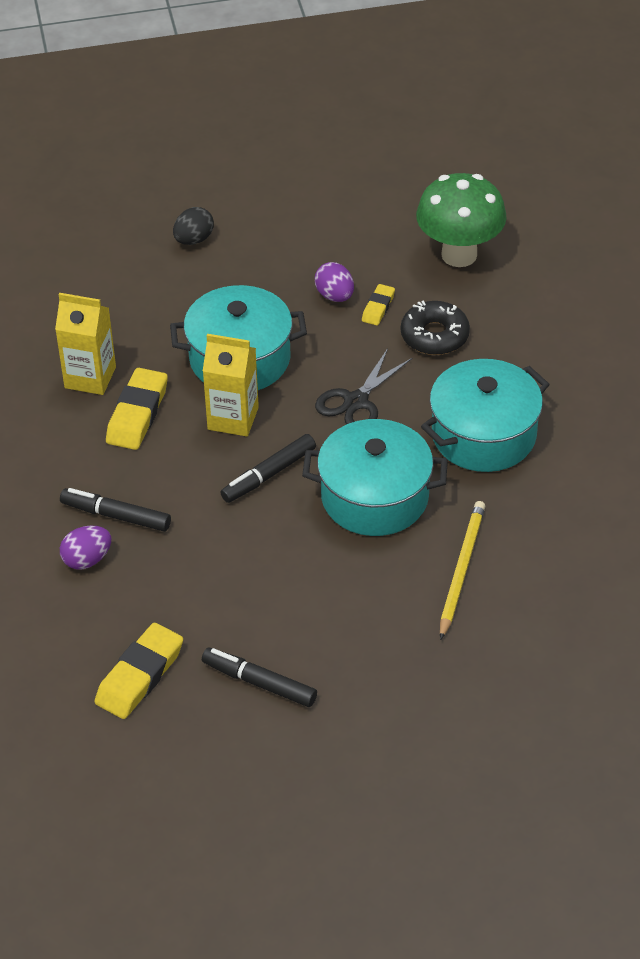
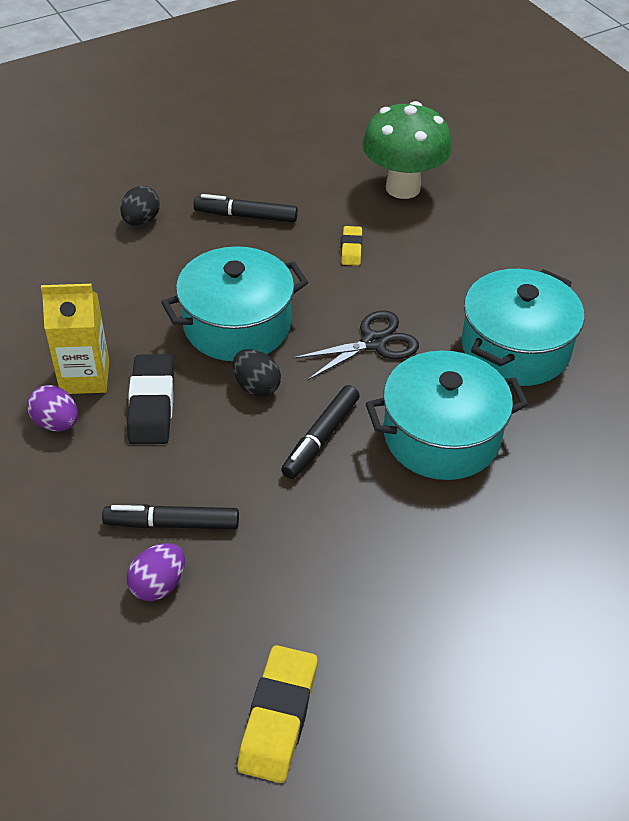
camera: 20 degrees left, 0 degrees up
yellow eraser [106,368,168,450] -> black eraser [127,354,174,444]
black marker [202,647,317,707] -> black marker moved to [193,194,298,222]
yellow carton [203,334,259,436] -> black egg [233,349,281,397]
purple egg [315,262,354,302] -> purple egg moved to [27,385,78,431]
black scissors [315,348,412,425] -> black scissors turned 135 degrees counterclockwise [292,310,419,380]
black donut [401,301,470,355] -> none
yellow pencil [440,501,486,640] -> none

